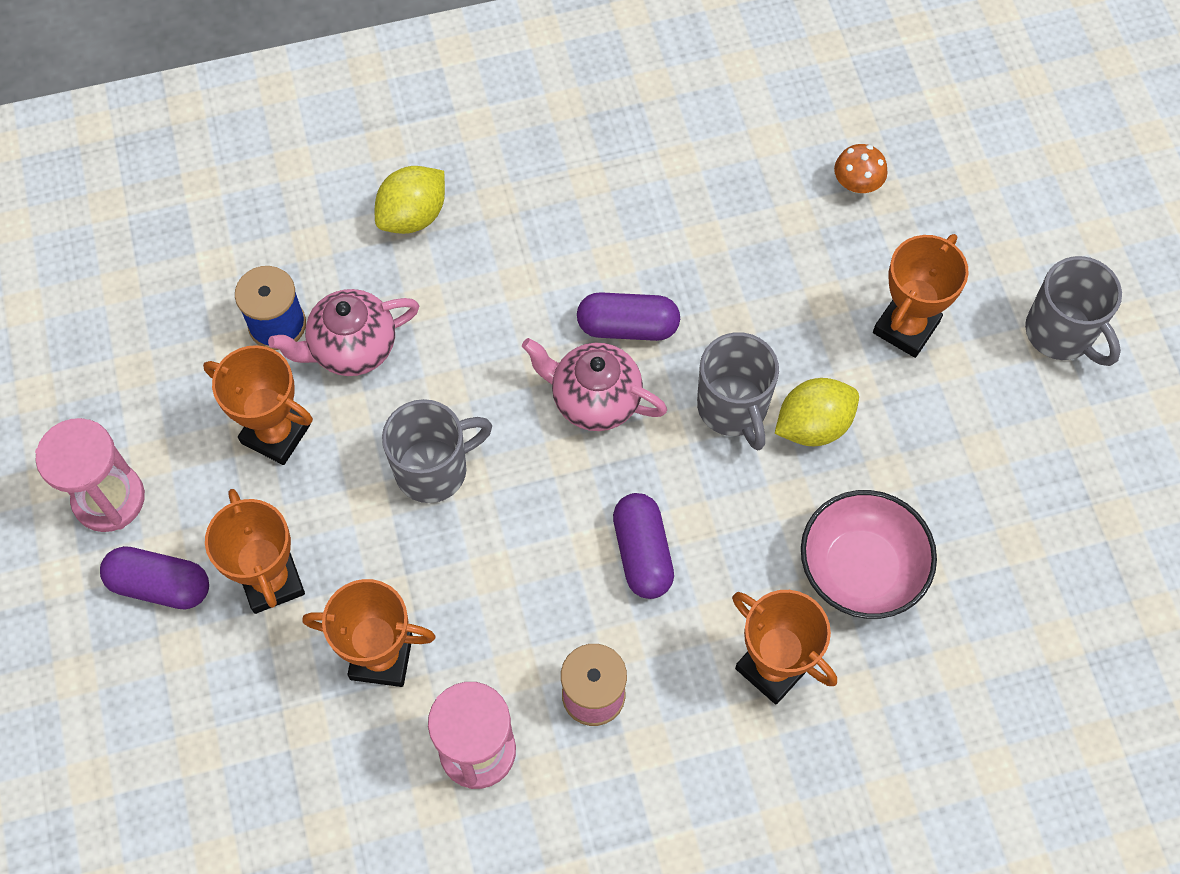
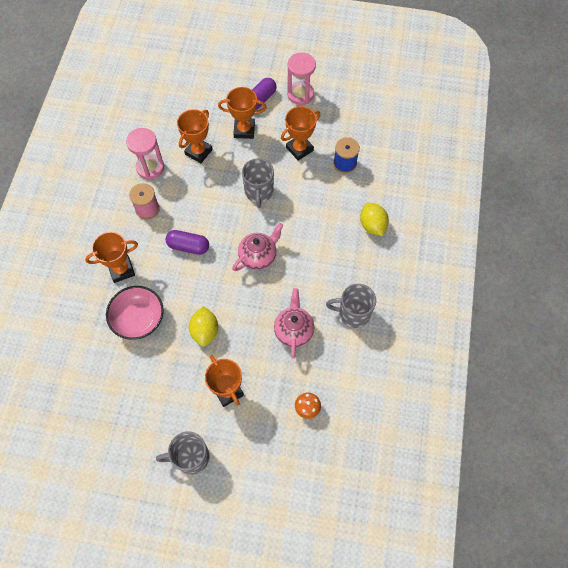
camera: 115 degrees right, 0 degrees up
pink teapot [268,289,419,376] -> pink teapot moved to [274,288,314,359]
purple capsule [577,292,680,341] -> none
grey mug [697,332,779,450] -> grey mug moved to [326,284,376,328]

